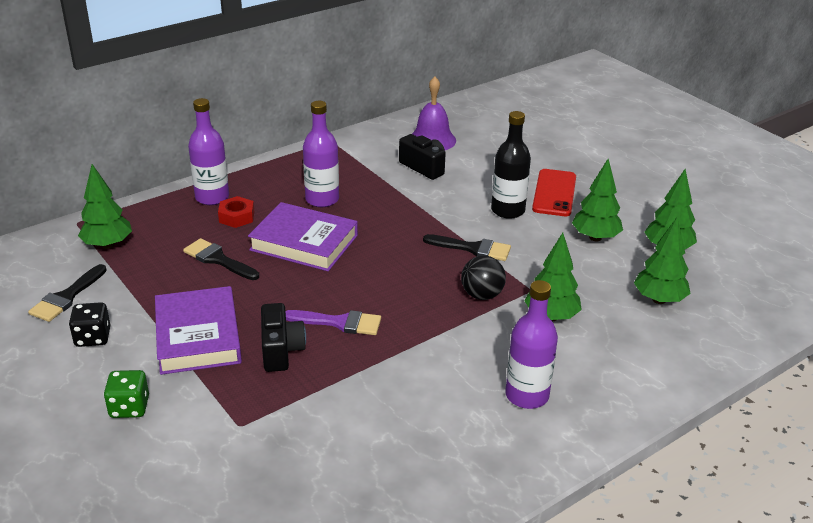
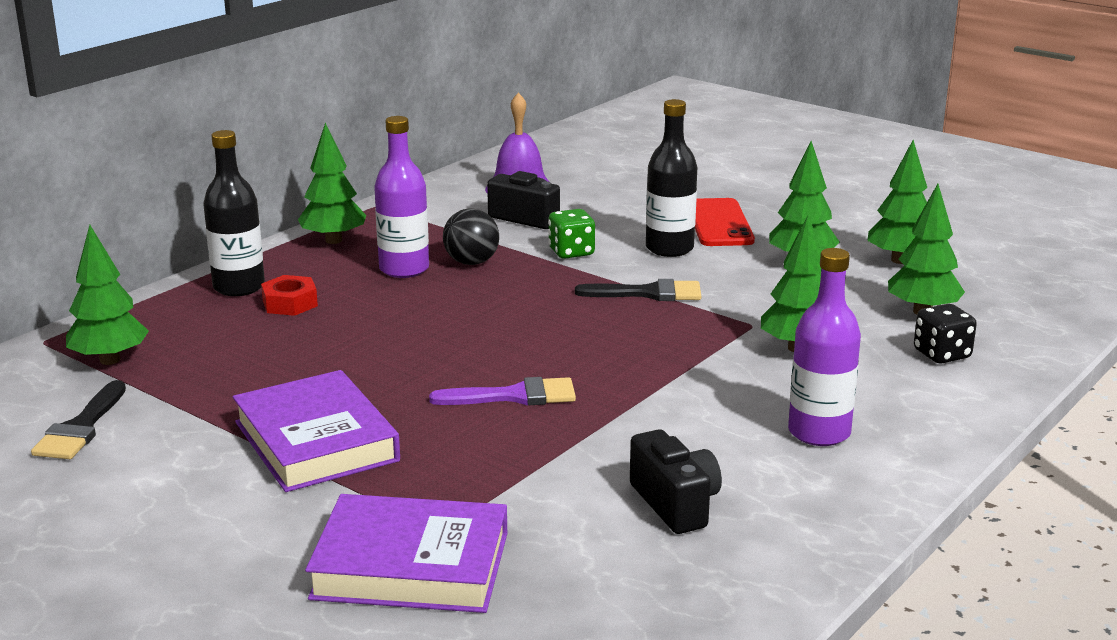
camera: 15 degrees left, 10 degrees down
black dice [69,302,111,347] -> black dice moved to [914,304,977,364]
green dice [104,370,149,418] -> green dice moved to [548,209,595,259]
black brush [183,238,259,280] -> none
purple bottle [188,98,229,205] -> black bottle [203,130,265,296]
purple book [248,202,358,271] -> purple book moved to [305,494,507,613]
black camera [261,303,306,372] -> black camera moved to [630,429,722,534]
black ball [461,256,506,300] -> black ball moved to [443,208,499,265]
none -> green tree [298,123,366,244]

